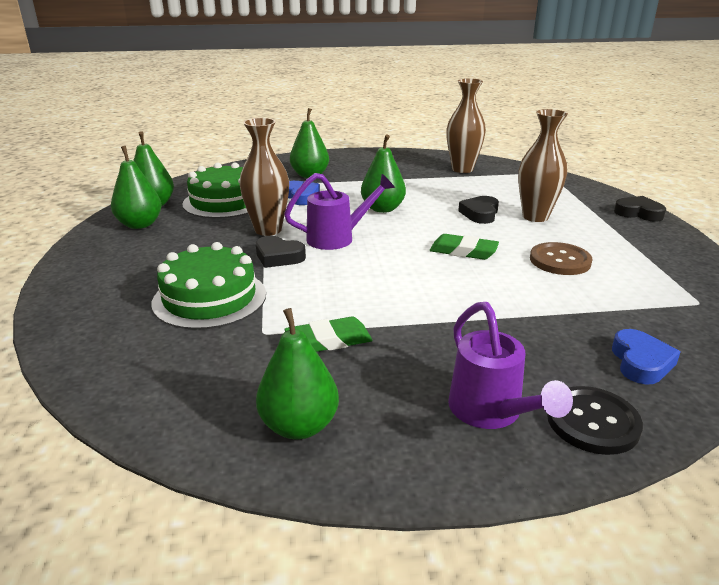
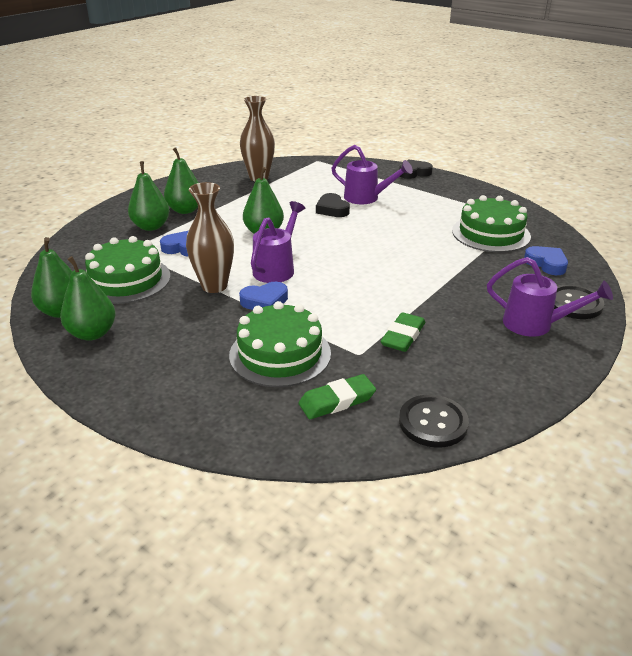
camera: 45 degrees left, 5 degrees up
black heart [256,236,306,268] -> blue heart [239,282,288,310]
green pear [256,308,339,439] -> green pear moved to [164,147,198,214]
green eraser [430,234,499,260] -> green eraser moved to [299,374,376,419]
brown vase [518,109,568,222] -> purple watering can [331,145,413,204]
brown button [530,242,593,275] -> none
none -> black button [399,394,469,448]
none -> green cake [452,195,531,252]

